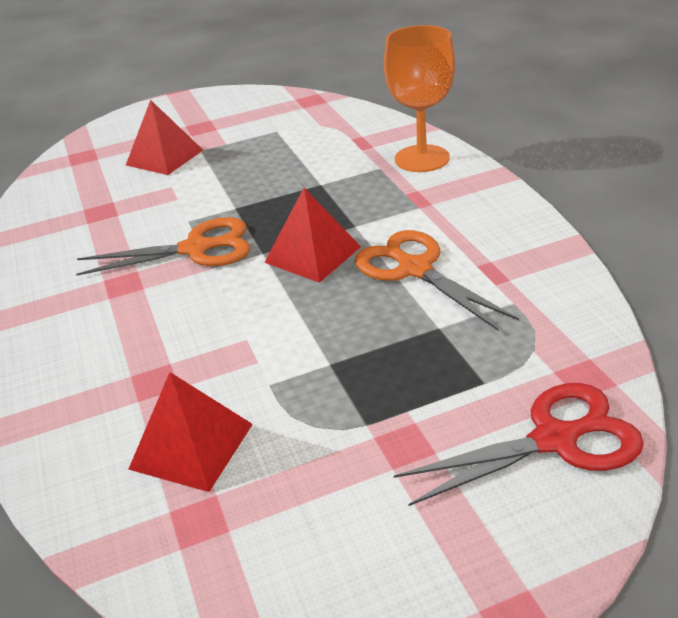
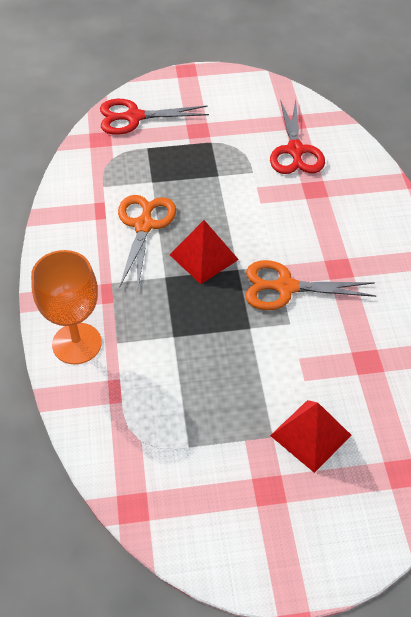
camera: 170 degrees left, 15 degrees up
red pyramid [128,372,253,492] -> red scissors [270,99,325,174]
orange scissors [355,230,519,331] -> orange scissors turned 150 degrees counterclockwise [118,195,176,287]

